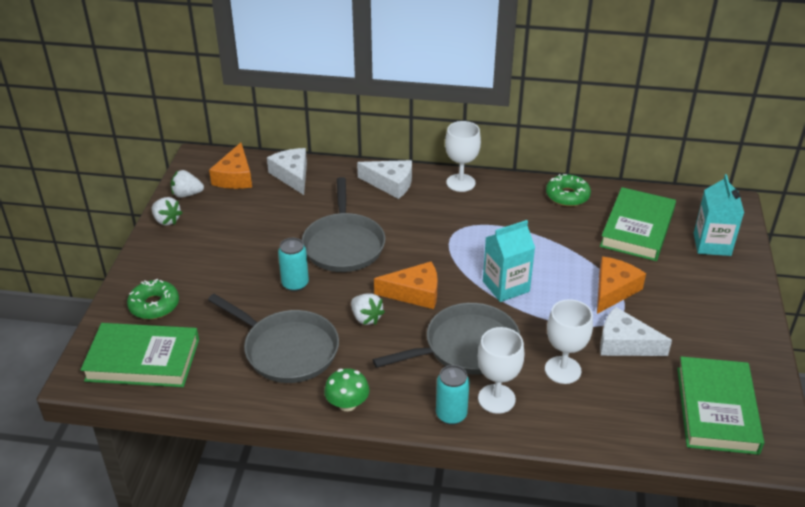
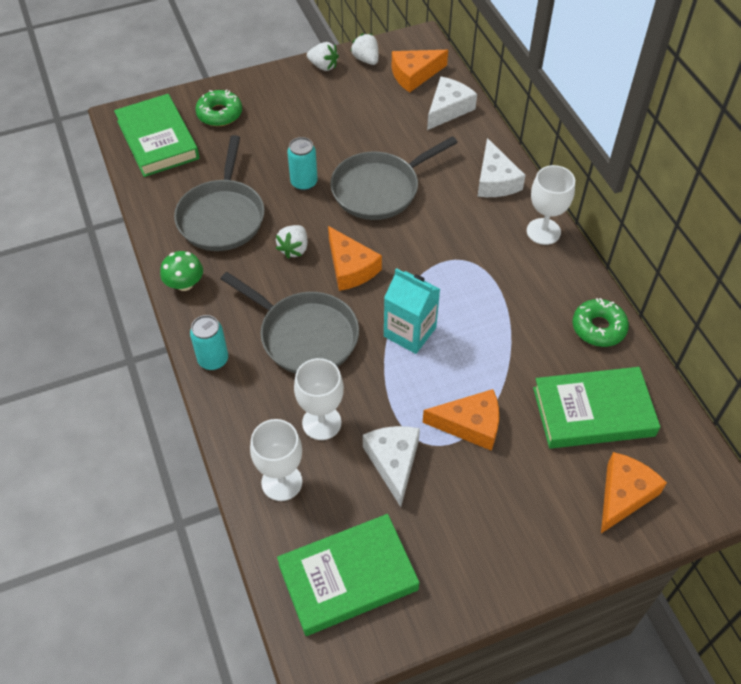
camera: 60 degrees right, 15 degrees up
white strawberry [152,197,182,225] -> white strawberry turned 75 degrees counterclockwise [307,42,339,71]
white goblet [478,327,524,414] -> white goblet moved to [250,419,302,501]
turquoise carton [694,174,744,256] -> orange cheese [601,452,667,533]

